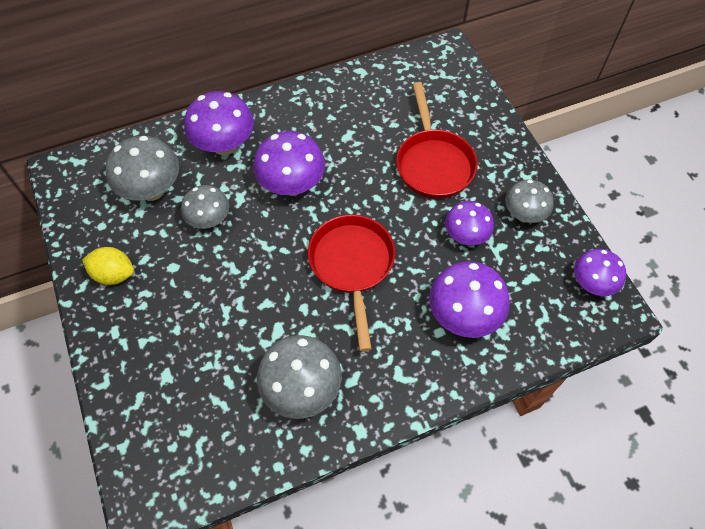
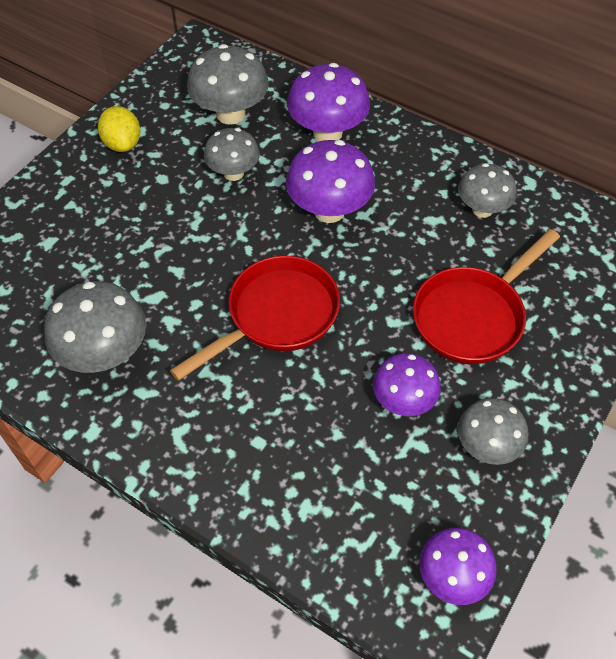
camera: 55 degrees right, 5 degrees down
purple mushroom [429,261,510,338] -> none
none -> grey mushroom [458,163,517,218]

